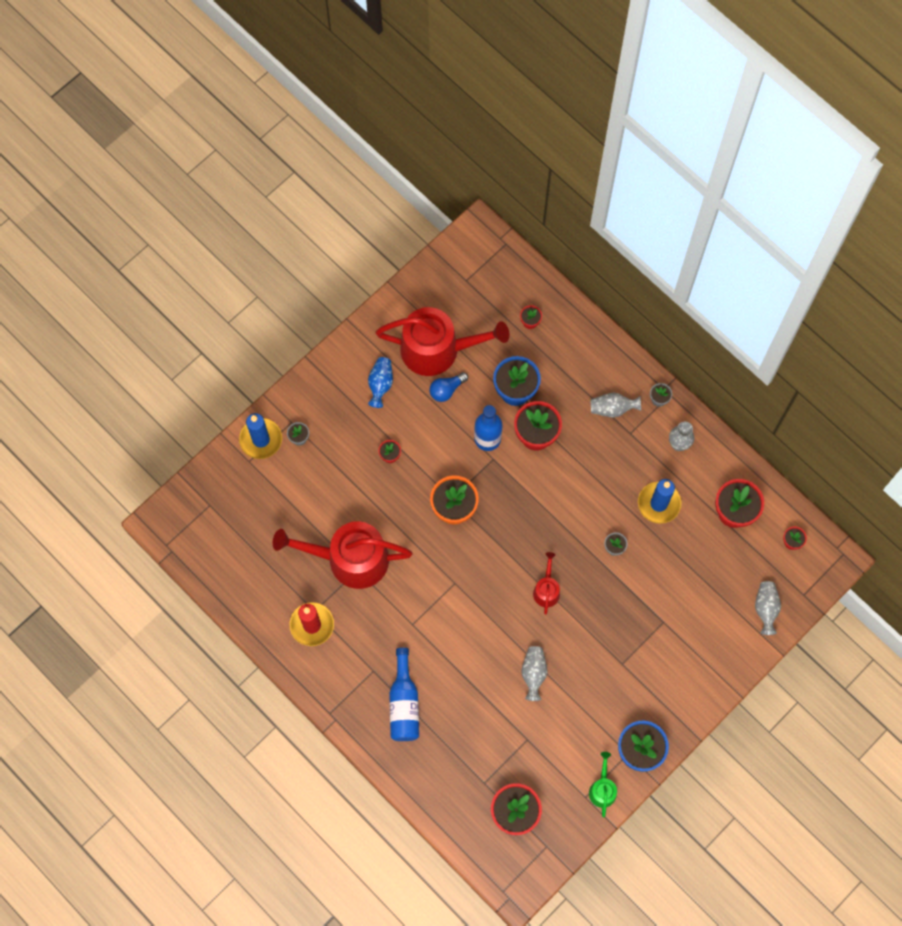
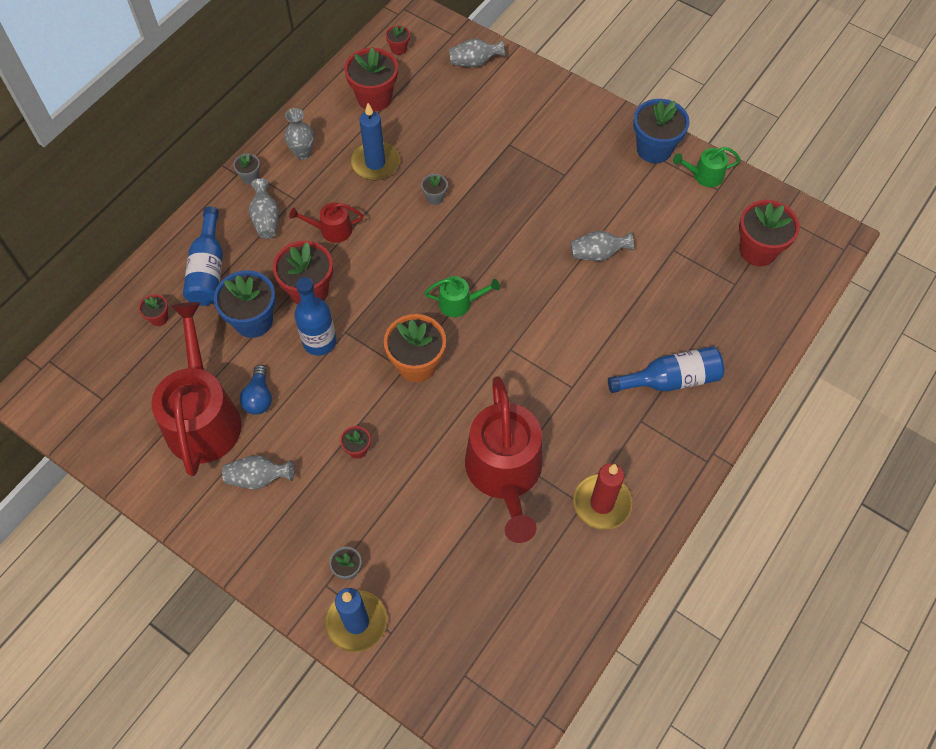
camera: 100 degrees left, 10 degrees down
blue vase [368,357,393,408] -> grey vase [222,455,294,489]
blue light bulb [430,372,468,402] -> blue light bulb turned 45 degrees clockwise [240,365,272,415]
red watering can [533,552,560,614] -> red watering can moved to [289,202,363,243]
none -> blue bottle [183,206,223,306]
none -> green watering can [424,276,500,317]

